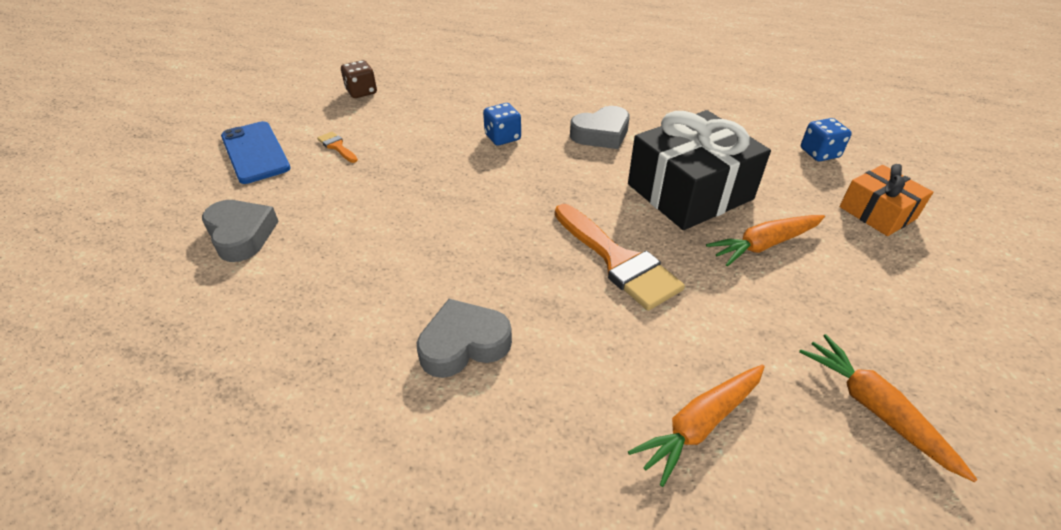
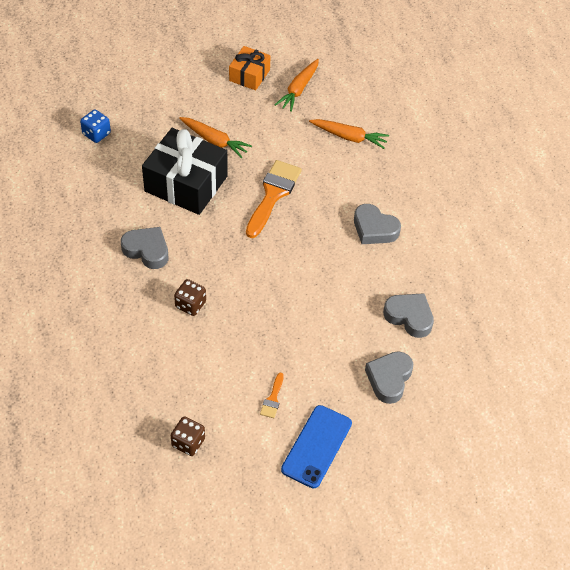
camera: 125 degrees left, 10 degrees up
blue dice [483,103,521,146] -> brown dice [174,279,206,316]
orange gift [839,164,933,236] -> orange gift moved to [229,46,271,90]
none -> grey heart [383,293,434,338]

